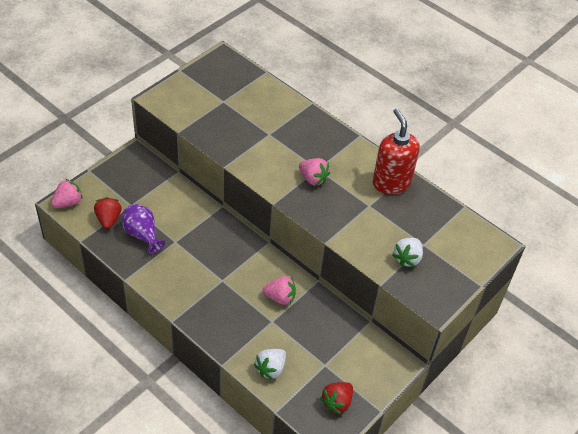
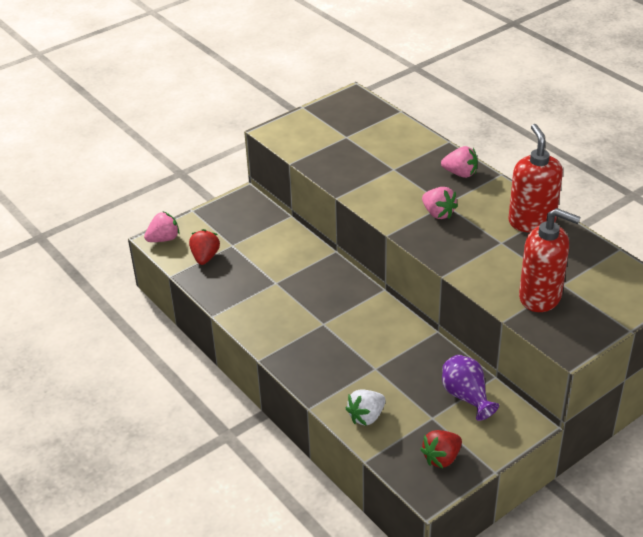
camera: 15 degrees right, 10 degrees down
purple vase [122,204,166,254] -> purple vase moved to [442,355,499,421]
pink strawberry [262,276,296,305] -> pink strawberry moved to [441,146,478,178]
white strawberry [392,238,423,267] -> red soap dispenser [519,208,581,312]

